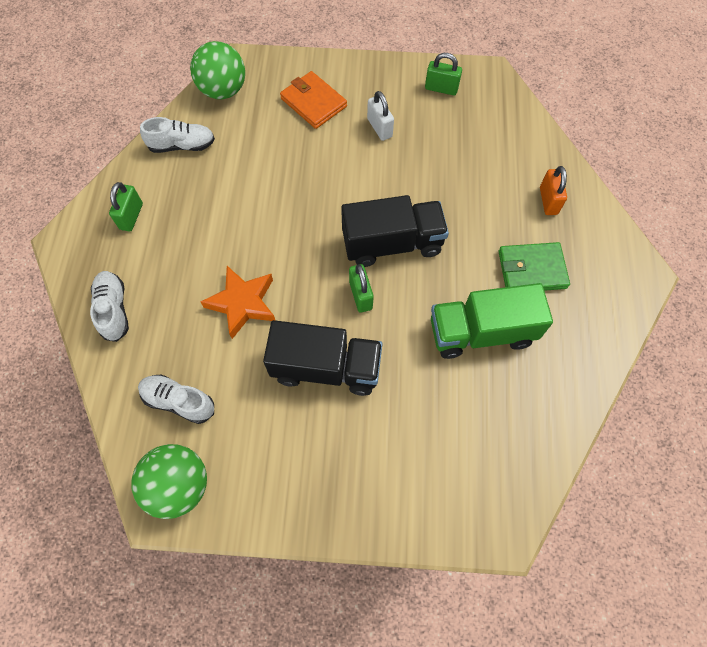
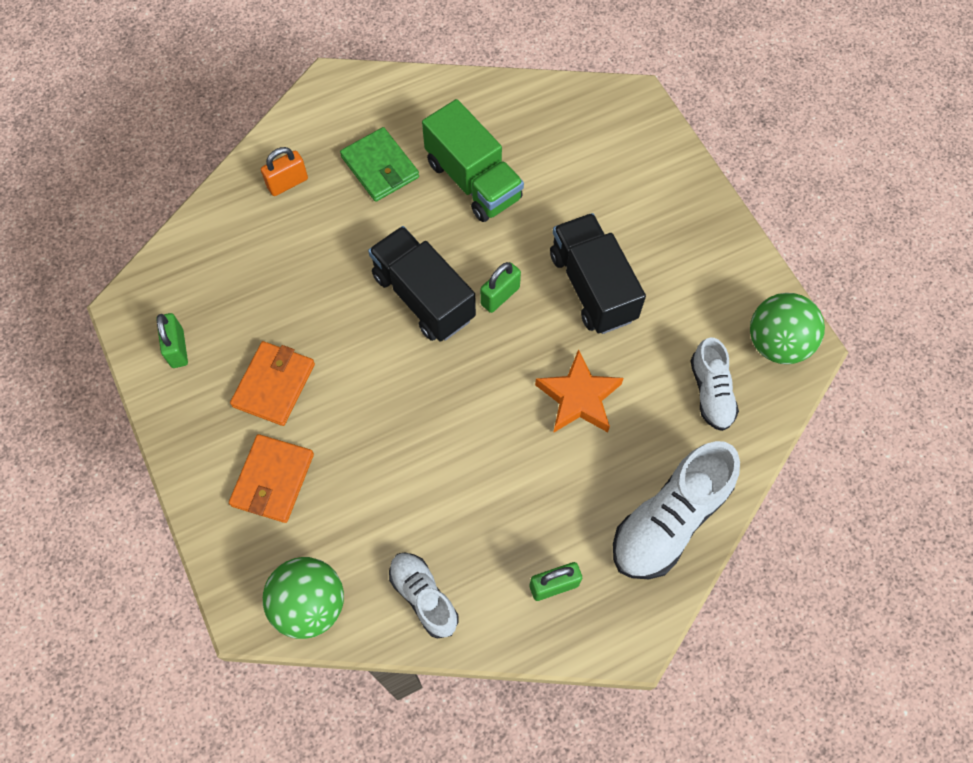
camera: 120 degrees left, 0 degrees up
white shoe [90,271,129,342] -> white shoe [613,441,740,579], size x1.68
white padlock [367,91,394,141] -> orange wallet [230,341,315,426]

